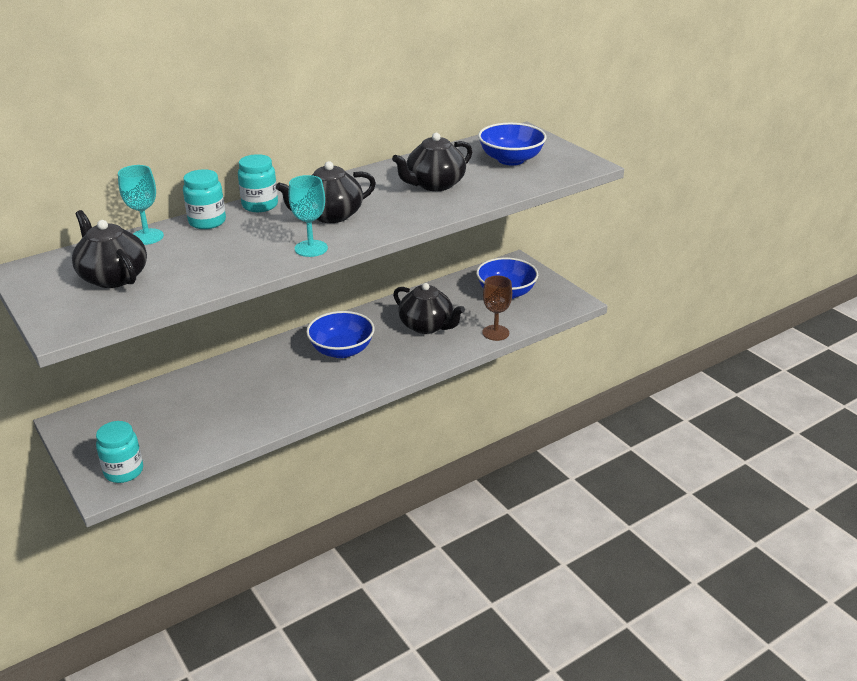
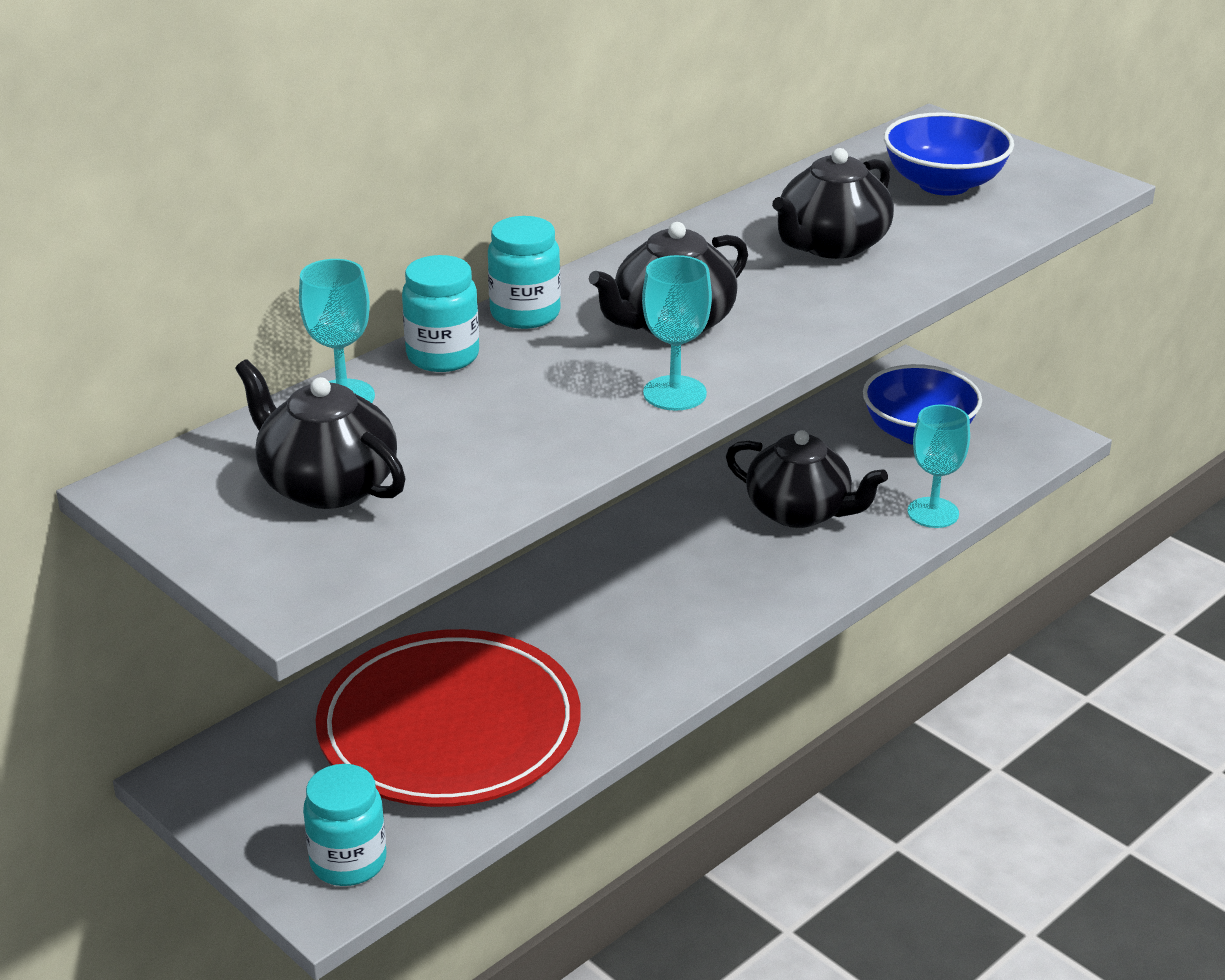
camera: 10 degrees left, 0 degrees up
blue bowl [306,311,374,358] -> none
brown goblet [482,276,512,341] -> turquoise goblet [907,404,970,528]
none -> red plate [316,629,581,807]

